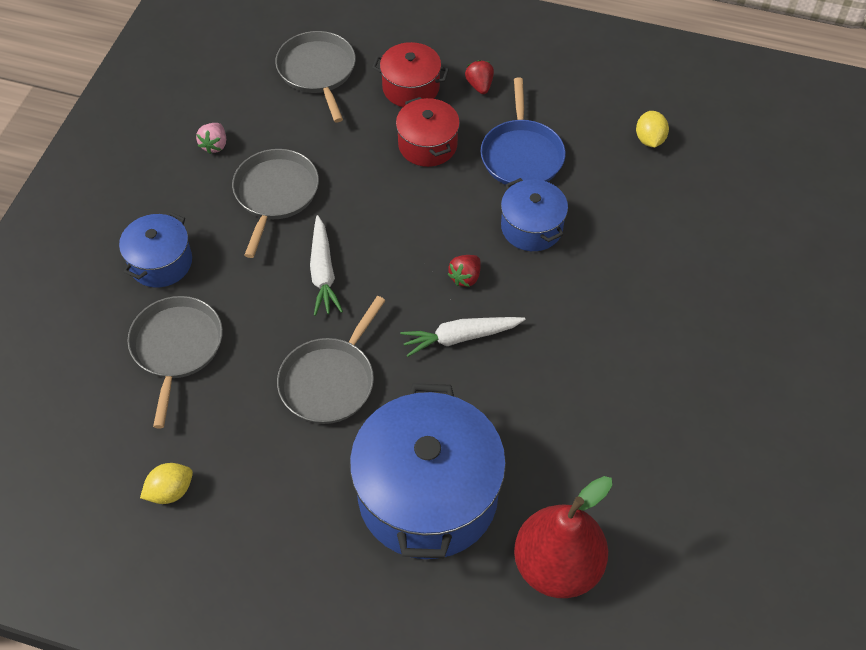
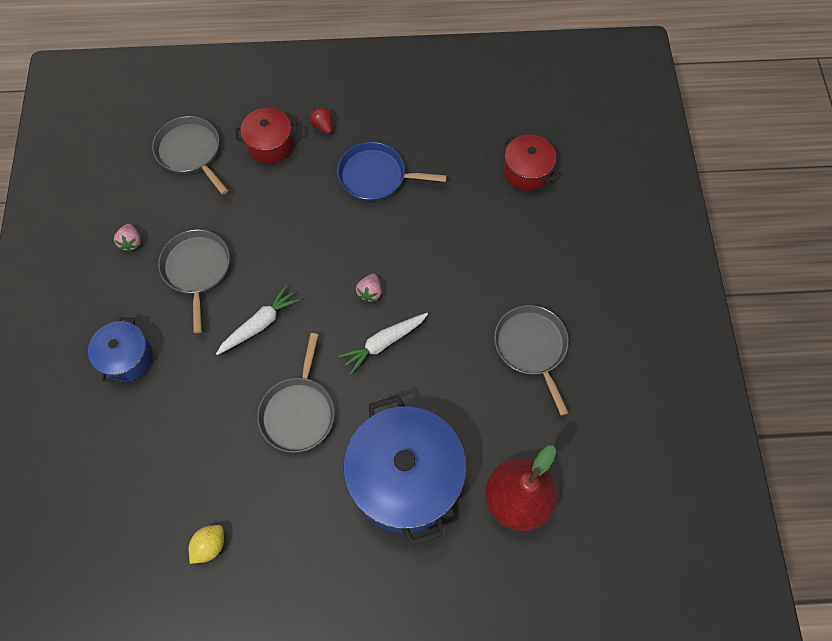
camera: 20 degrees left, 10 degrees up
grey pan [127,296,223,428] -> grey pan moved to [494,305,569,416]
white carrot [310,215,343,316] -> white carrot turned 105 degrees counterclockwise [216,285,300,355]
red pot [396,97,460,167] -> red pot moved to [503,134,557,191]
red strawberry [448,255,481,287] -> pink strawberry [356,274,382,302]
blue pan [481,77,566,185] -> blue pan turned 120 degrees clockwise [337,142,447,201]
blue pot [501,178,568,251] -> none
yellow lemon [636,111,669,148] -> none

